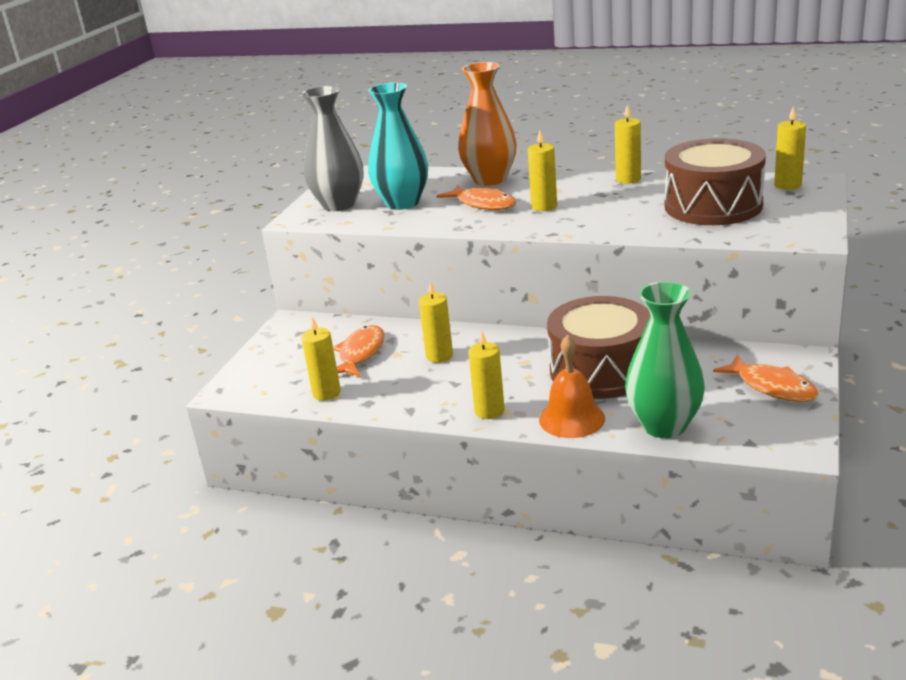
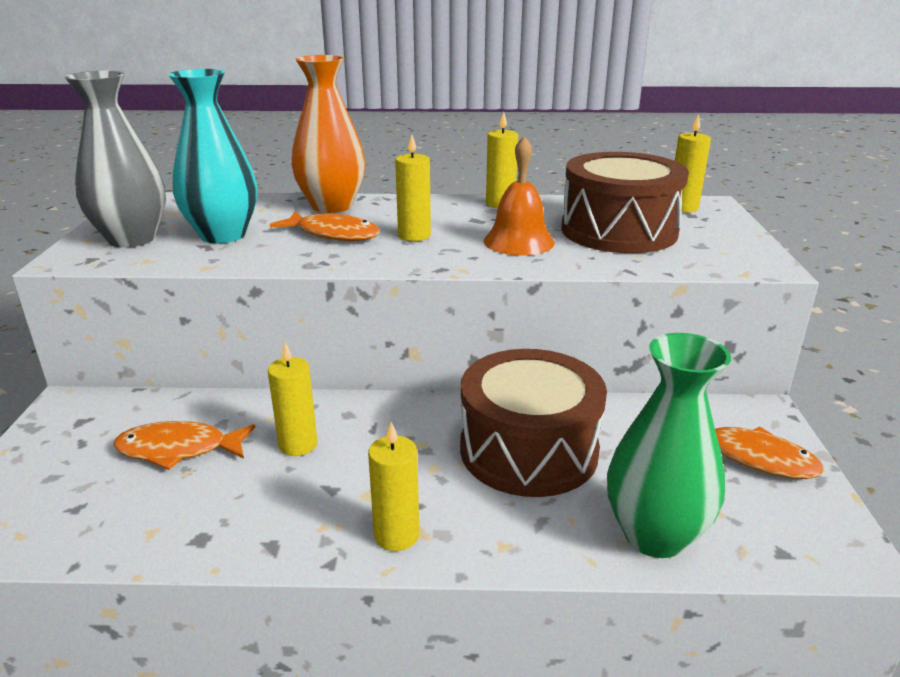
camera: 20 degrees left, 0 degrees up
yellow candle [301,317,341,401] -> none
orange fish [333,325,385,377] -> orange fish turned 90 degrees counterclockwise [113,421,255,470]
orange bell [539,335,605,438] -> orange bell moved to [484,136,555,256]

